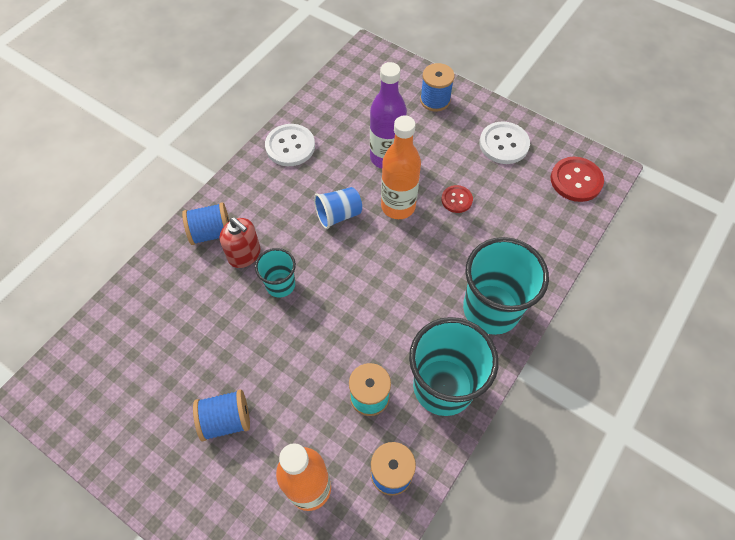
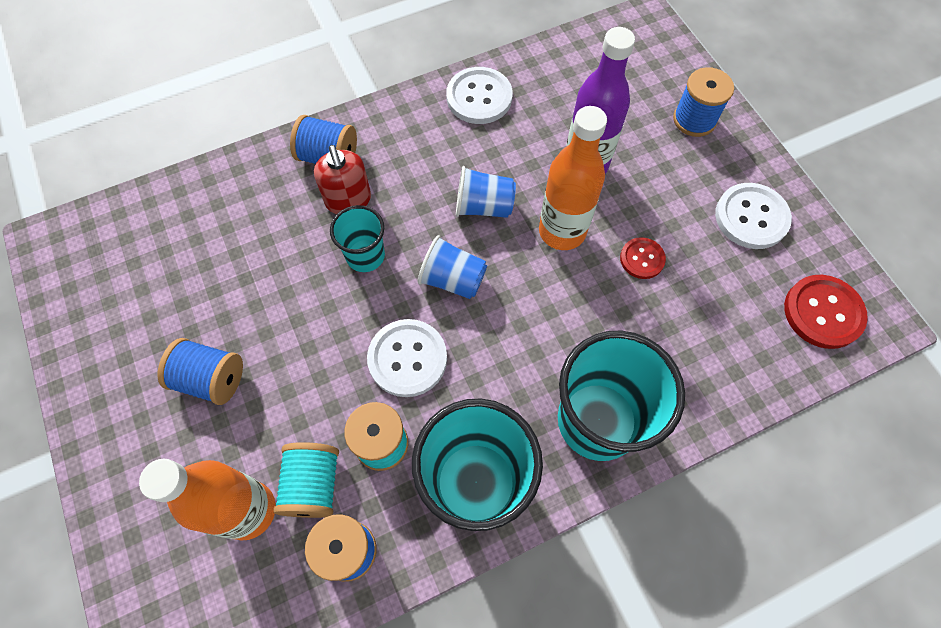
camera: 30 degrees right, 5 degrees up
none -> turquoise spool [274,442,339,518]
none -> white button [367,319,447,397]
none -> blue cup [418,235,487,299]

